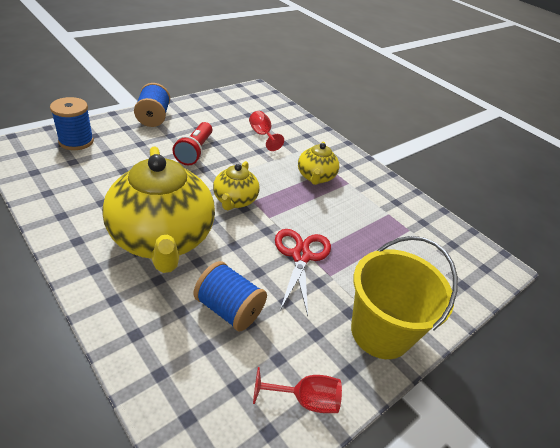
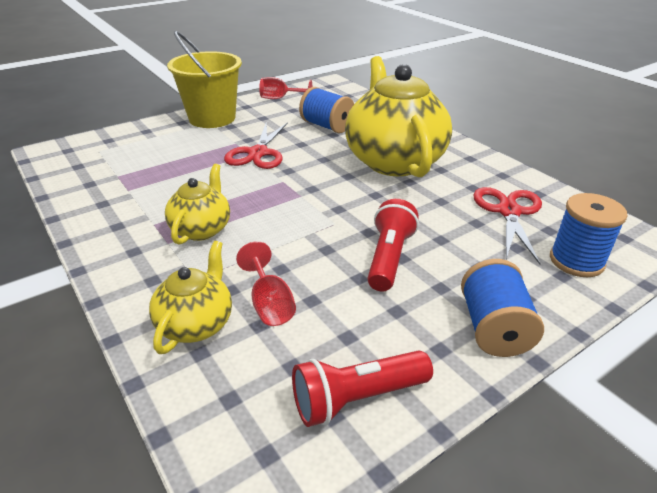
camera: 170 degrees left, 5 degrees down
yellow teapot [213,161,260,210] -> yellow teapot moved to [149,241,232,354]
none -> red flashlight [292,351,433,427]
none -> red scissors [473,187,542,264]

